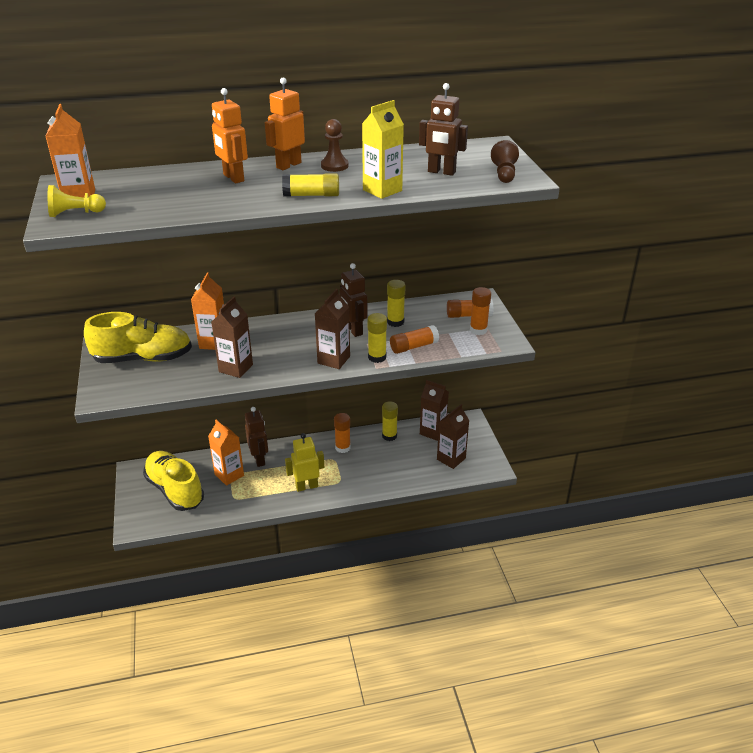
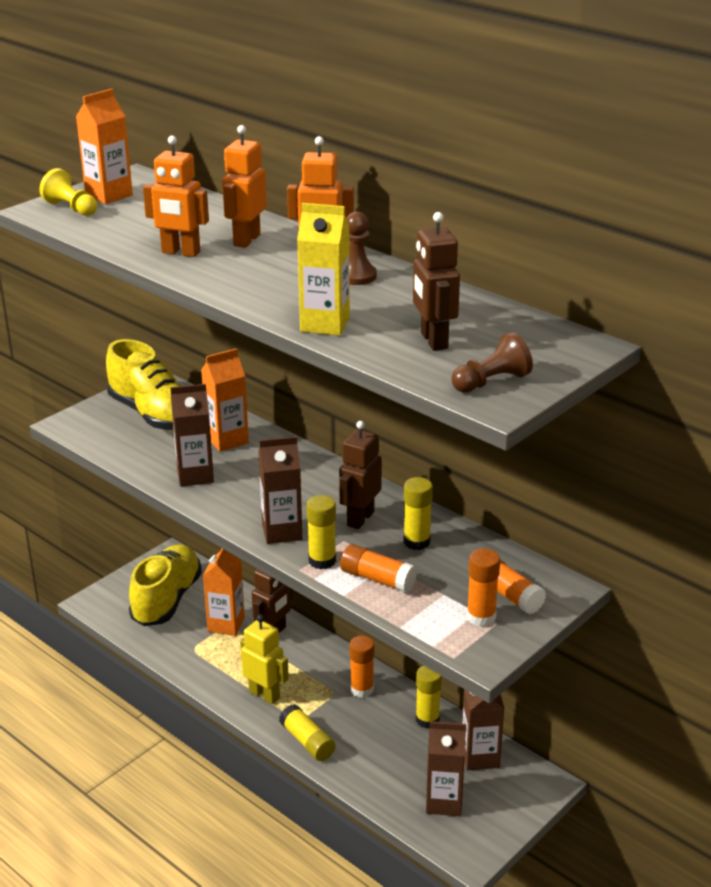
camera: 55 degrees right, 5 degrees down
yellow glue stick [282,173,339,197] -> yellow glue stick moved to [279,704,336,761]
none -> orange robot [143,135,209,257]

